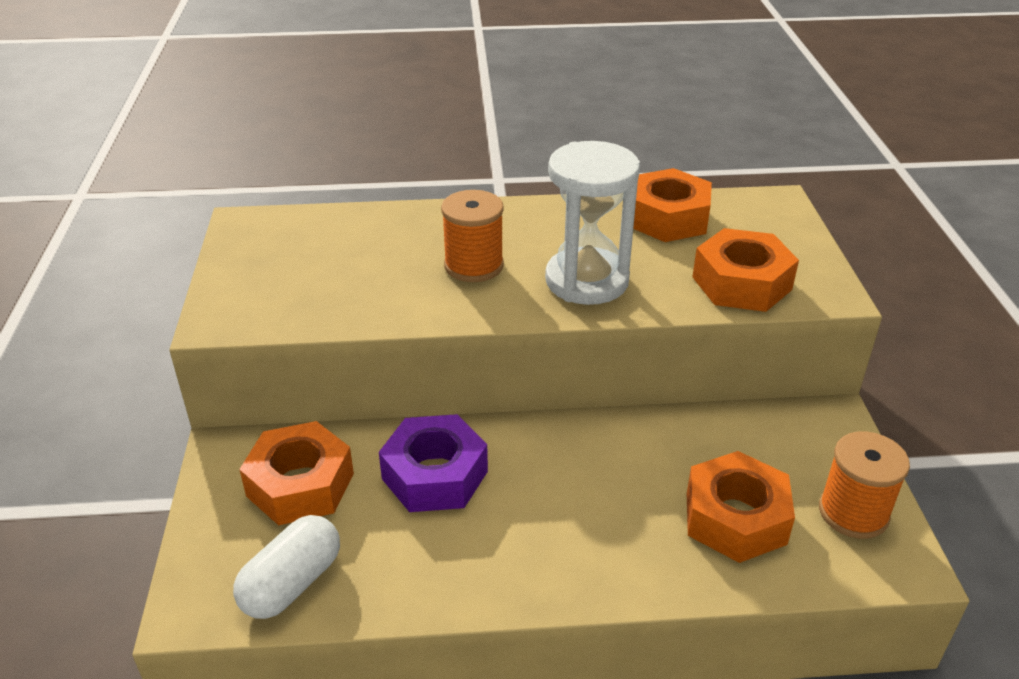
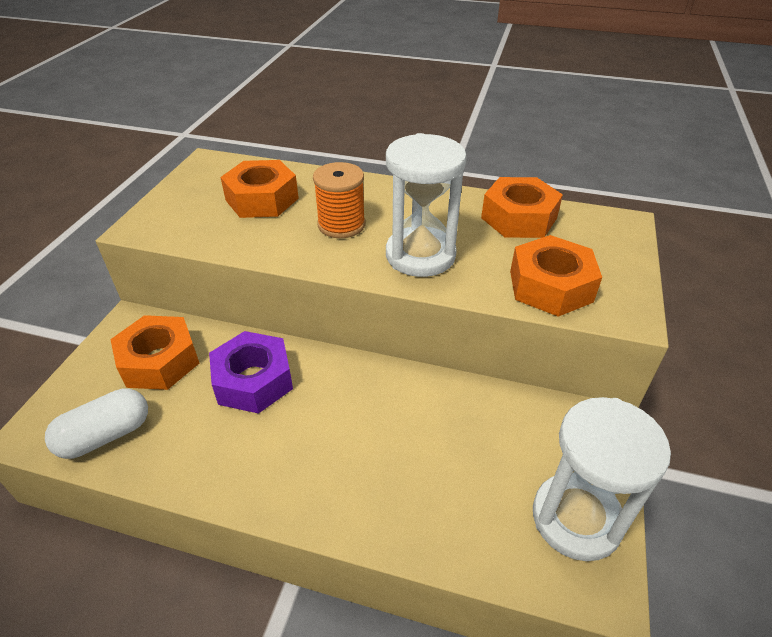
camera: 20 degrees right, 5 degrees up
orange nut [687,451,795,563] -> orange nut moved to [220,160,299,218]
orange spool [819,431,910,539] -> white hourglass [533,397,671,561]

